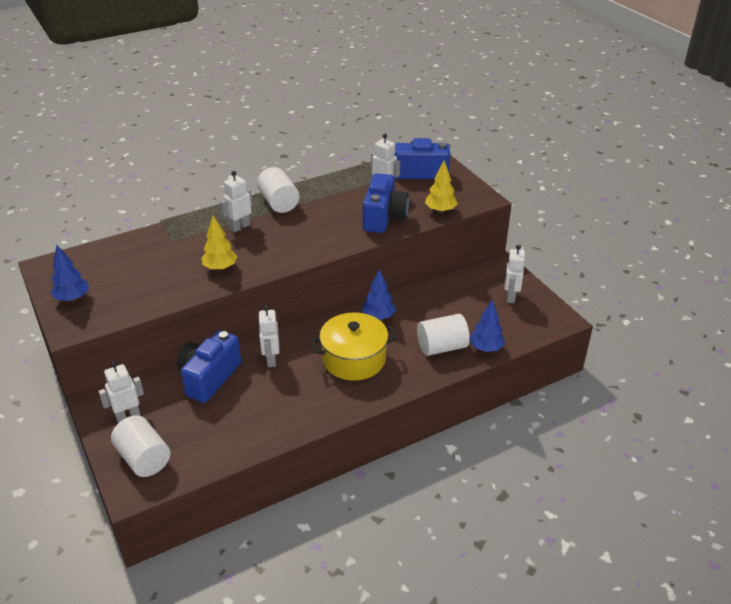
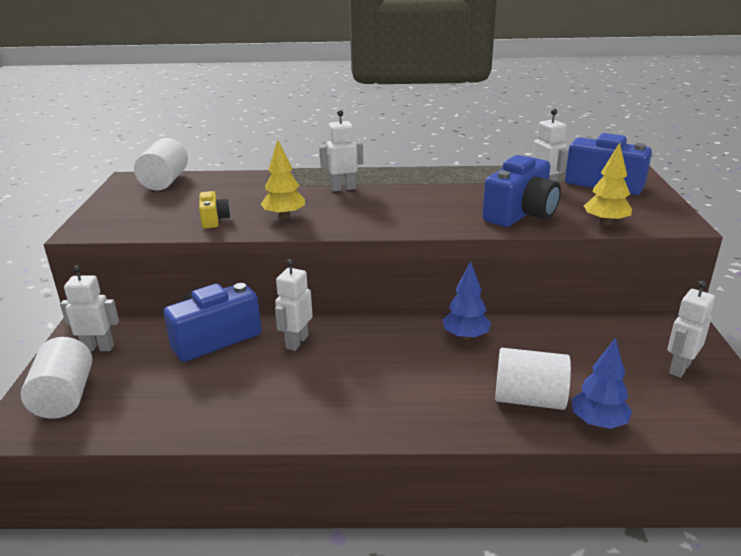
camera: 30 degrees right, 10 degrees down
blue tree [50,245,89,302] -> none
white cylinder [257,167,299,213] -> white cylinder moved to [134,138,188,190]
yellow pot [311,312,397,381] -> none
none -> yellow camera [199,191,230,229]

